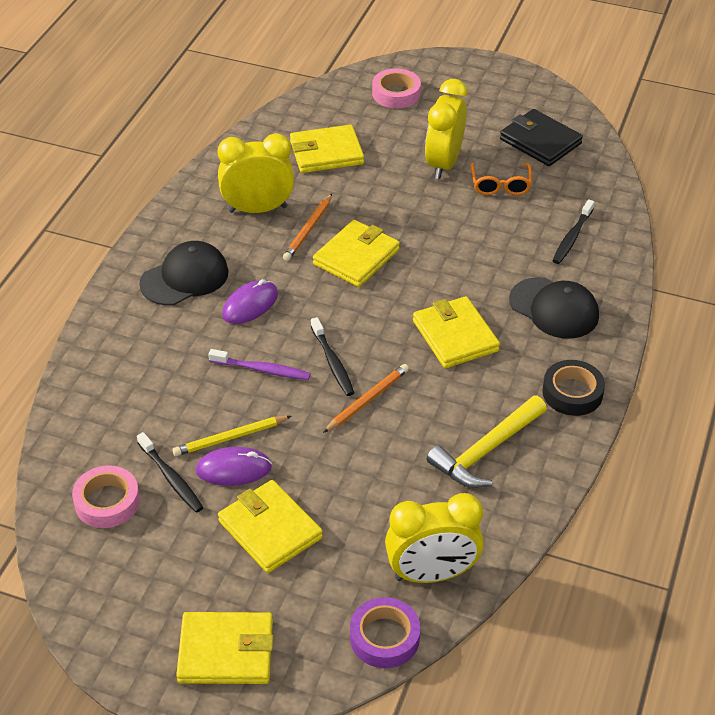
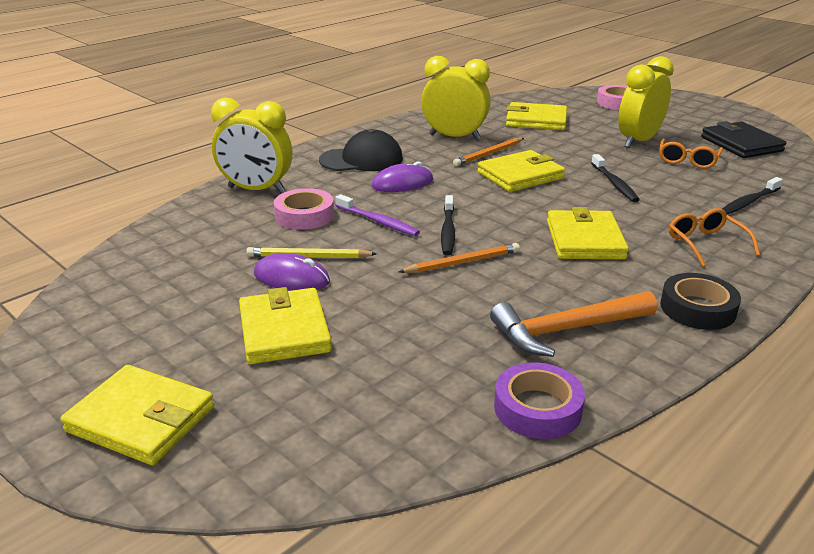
camera: 25 degrees right, 15 degrees down
pink tape [72,465,140,528] -> pink tape moved to [274,188,334,230]
black toothbrush [137,432,203,513] -> black toothbrush moved to [591,154,640,202]
purple tape [350,597,421,668] -> purple tape moved to [494,362,585,439]
yellow clock [385,493,484,583] -> yellow clock moved to [211,98,292,193]
yellow hammer [427,395,547,488] -> orange hammer [490,291,657,357]
black cap [509,277,599,339] -> orange glasses [669,208,760,266]

